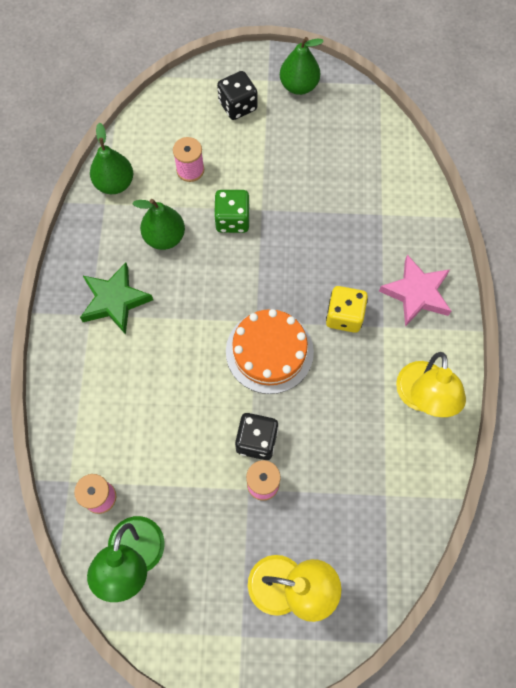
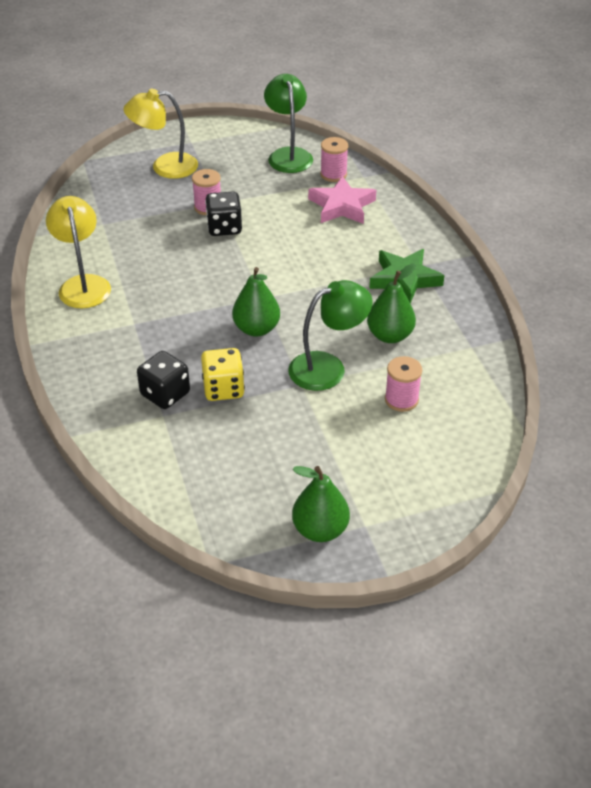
camera: 160 degrees right, 25 degrees down
green pear [90,123,133,194] -> green pear moved to [232,267,280,336]
green dice [214,190,250,233] -> green lamp [288,280,373,391]
black dice [217,71,257,120] -> black dice moved to [137,351,190,409]
orange cake [226,309,314,394] -> none
yellow dice [326,286,368,333] -> yellow dice moved to [201,348,245,401]
pink star [379,255,451,326] -> pink star moved to [308,176,376,224]

